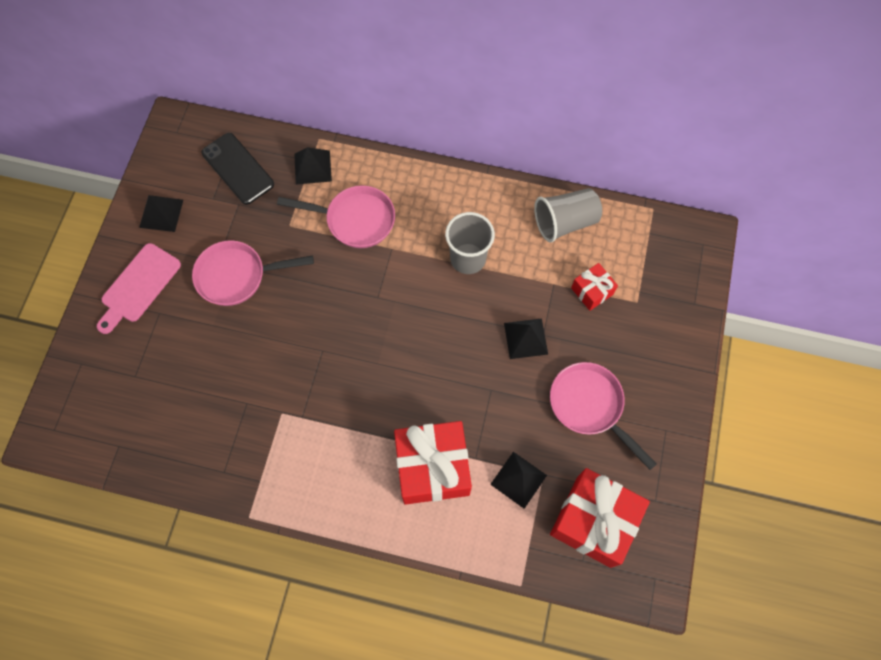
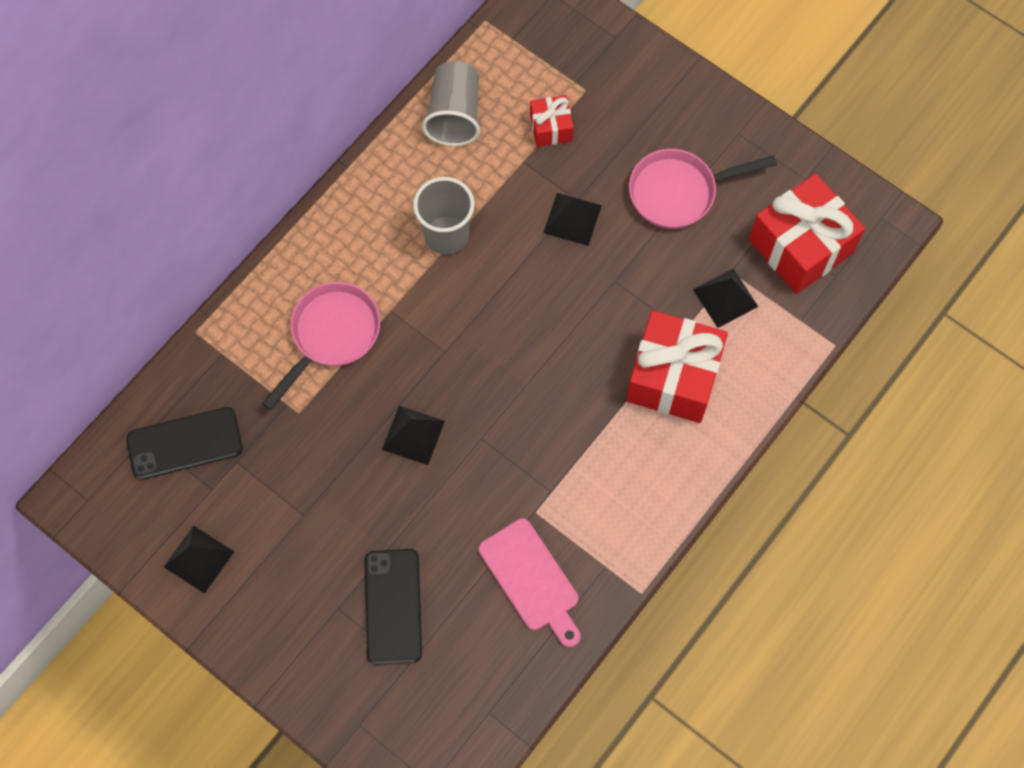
camera: 65 degrees left, 0 degrees up
pink cutting board [97,243,181,334] -> pink cutting board moved to [479,519,581,647]
pink pan [192,240,314,306] -> none
black pyramid [294,147,332,185] -> black pyramid moved to [382,406,445,465]
none -> black phone [365,549,422,665]

